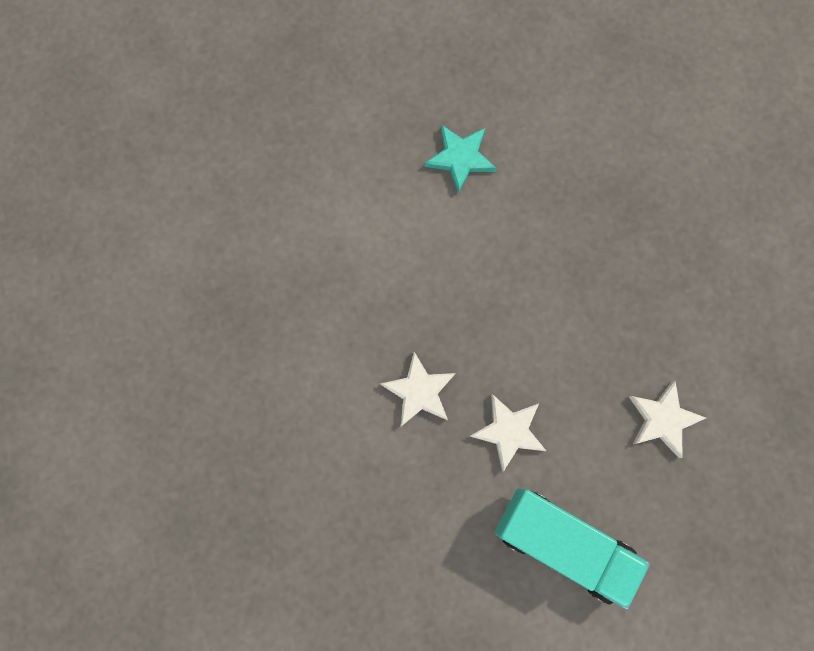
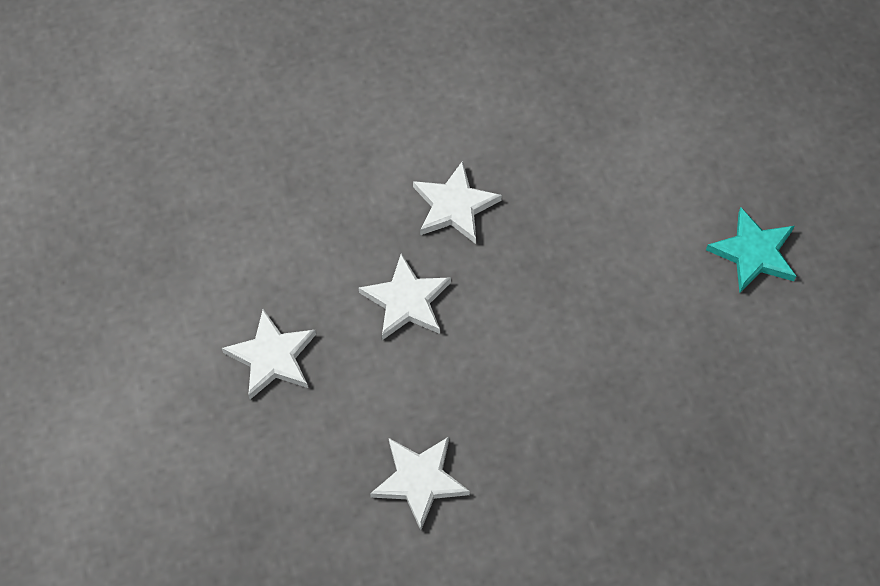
camera: 90 degrees right, 15 degrees down
turquoise truck [495,488,650,610] -> white star [222,309,316,399]

